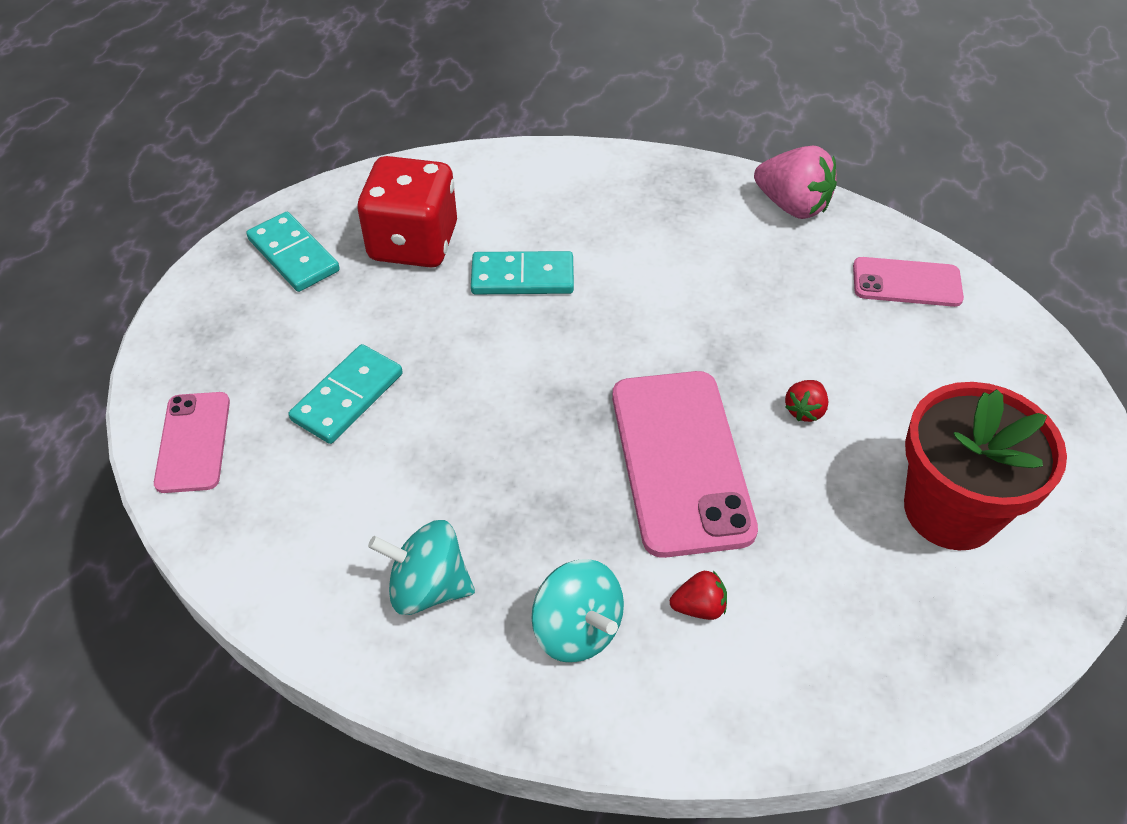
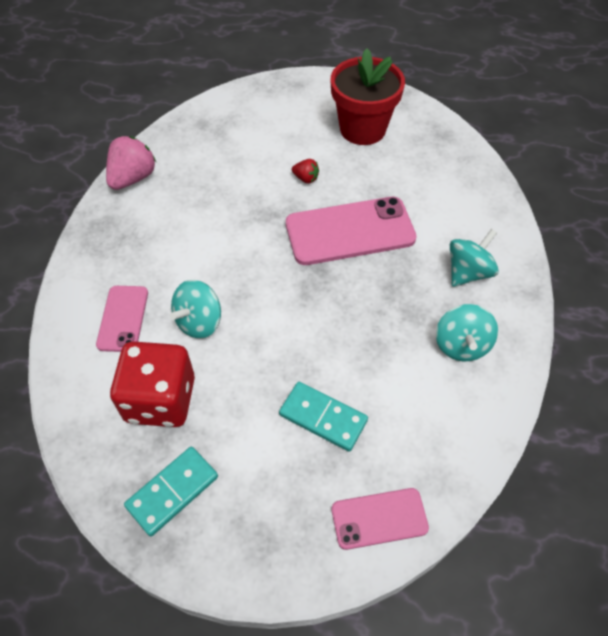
camera: 95 degrees left, 5 degrees up
turquoise domino [471,251,574,294] -> turquoise spinning top [170,280,221,339]
red strawberry [670,571,727,620] -> none
pink phone [853,257,964,307] -> pink phone moved to [96,286,148,352]

